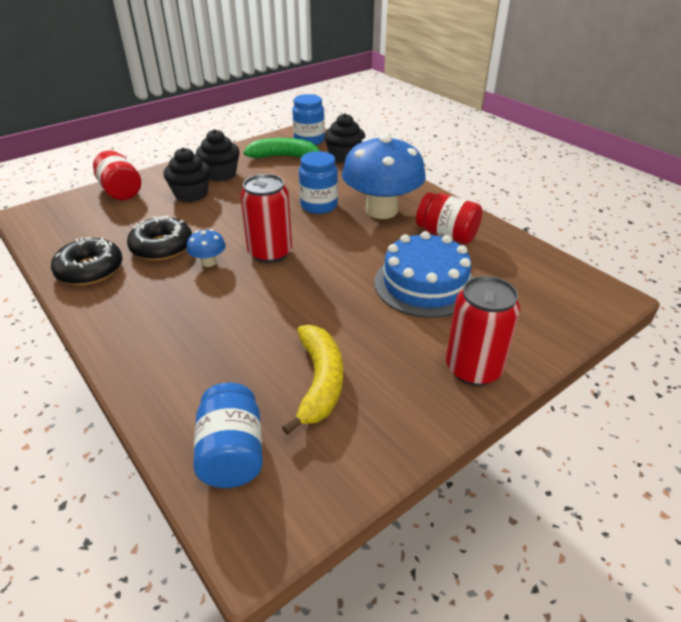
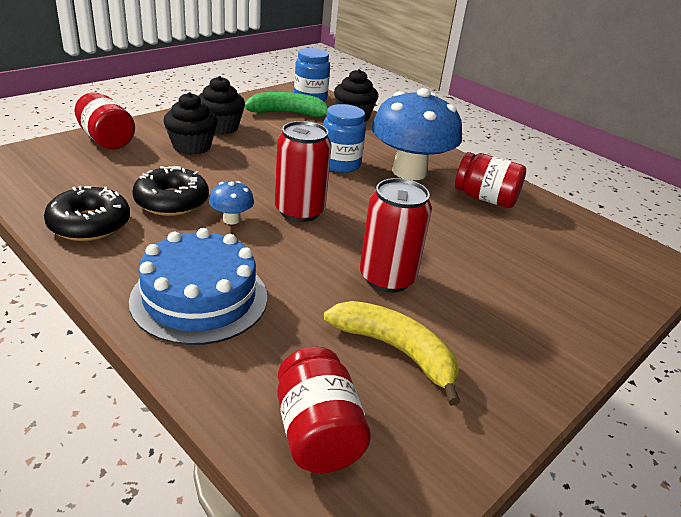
camera: 10 degrees left, 5 degrees down
blue jar [193,382,263,488] -> red jar [277,347,371,473]
yellow banana [282,325,343,435] -> yellow banana turned 45 degrees counterclockwise [324,301,460,405]
blue cake [374,231,473,318] -> blue cake moved to [129,228,267,345]
red can [446,276,520,386] -> red can moved to [360,178,432,293]

